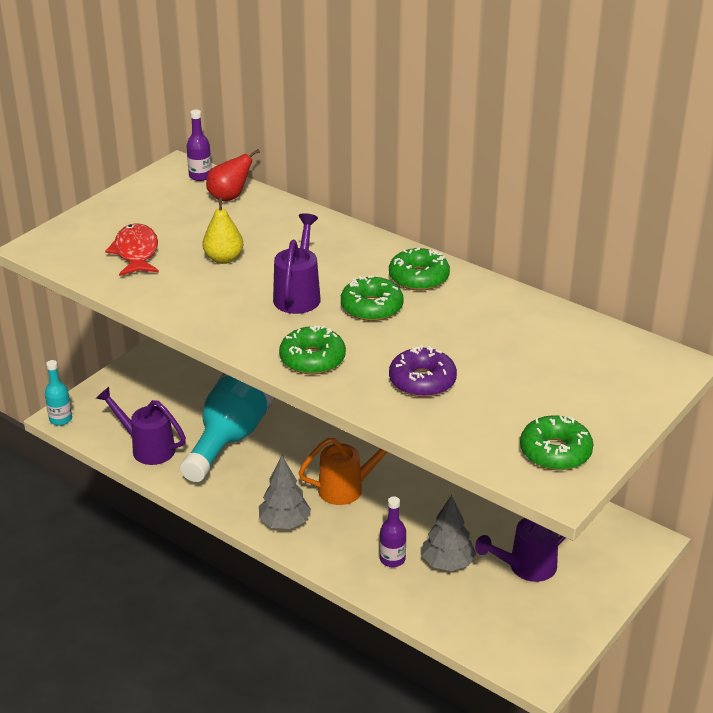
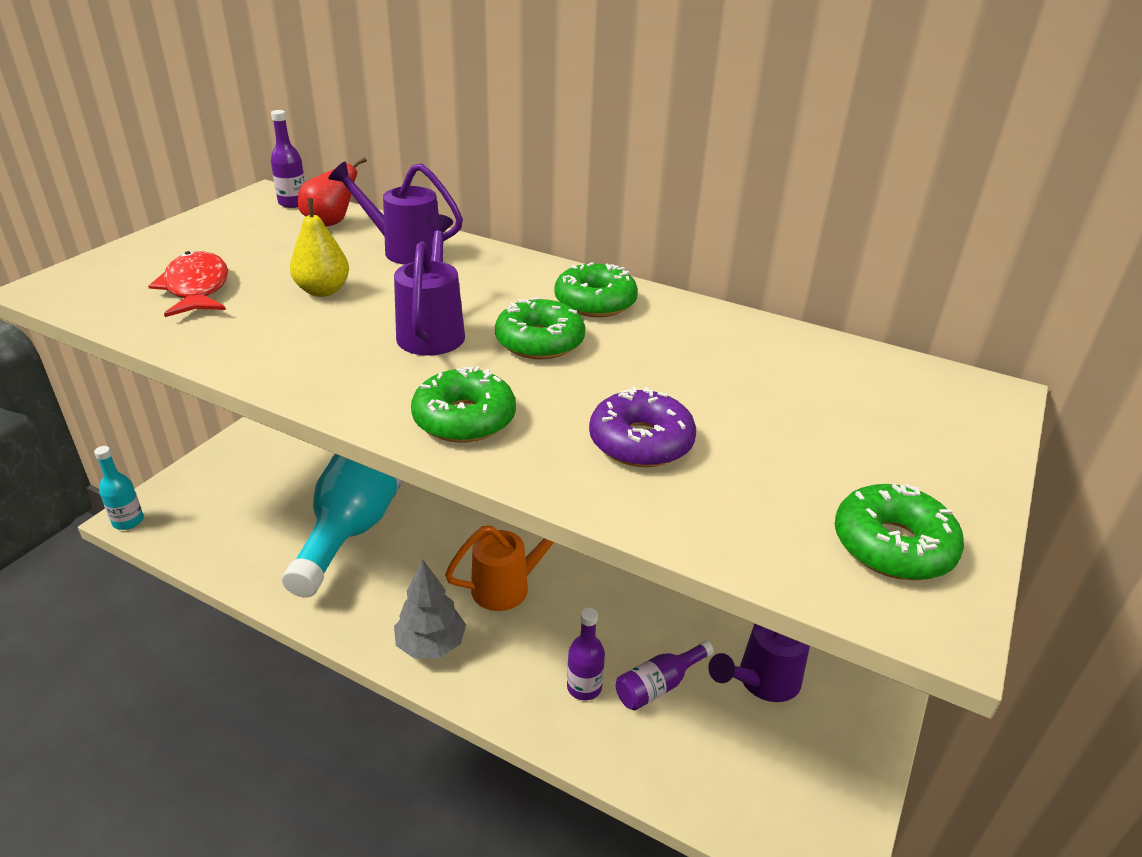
camera: 10 degrees left, 0 degrees up
purple watering can [96,387,186,465] -> purple watering can moved to [328,161,463,265]
grey tree [422,495,476,571] -> purple bottle [616,641,714,711]

